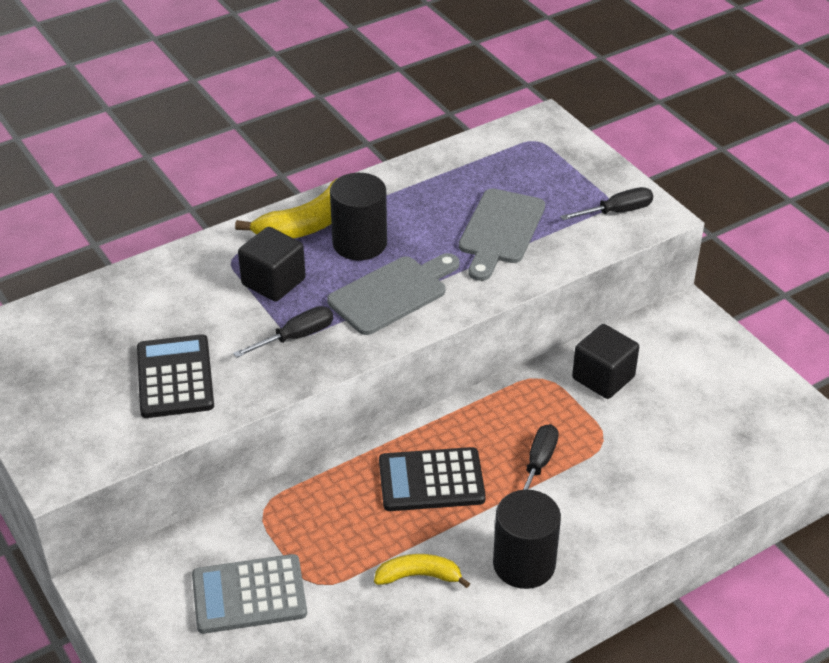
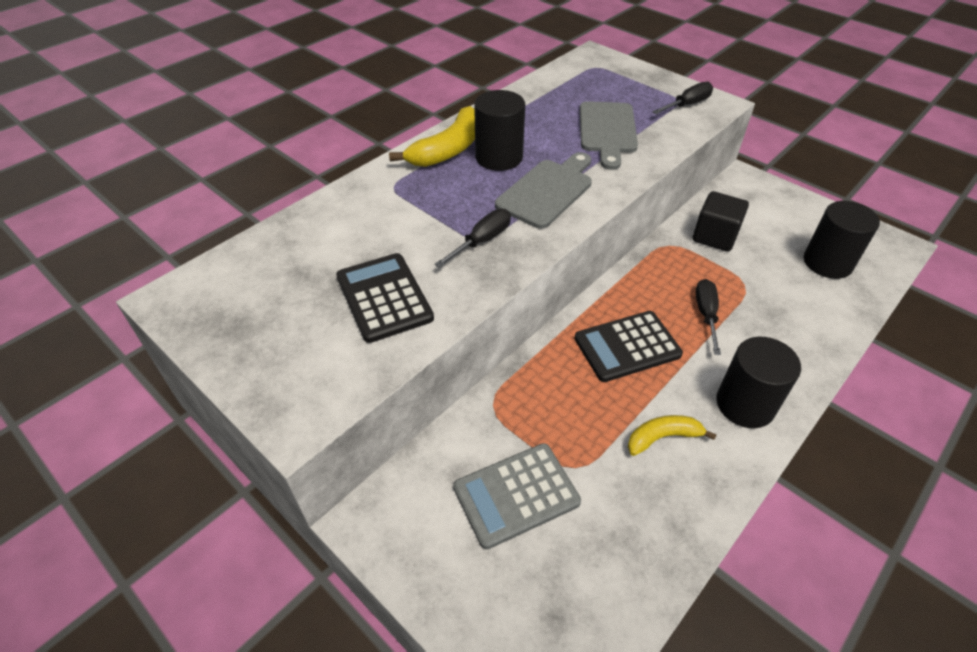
camera: 15 degrees left, 5 degrees up
black cube [238,227,306,302] -> none
none -> black cylinder [804,201,880,279]

